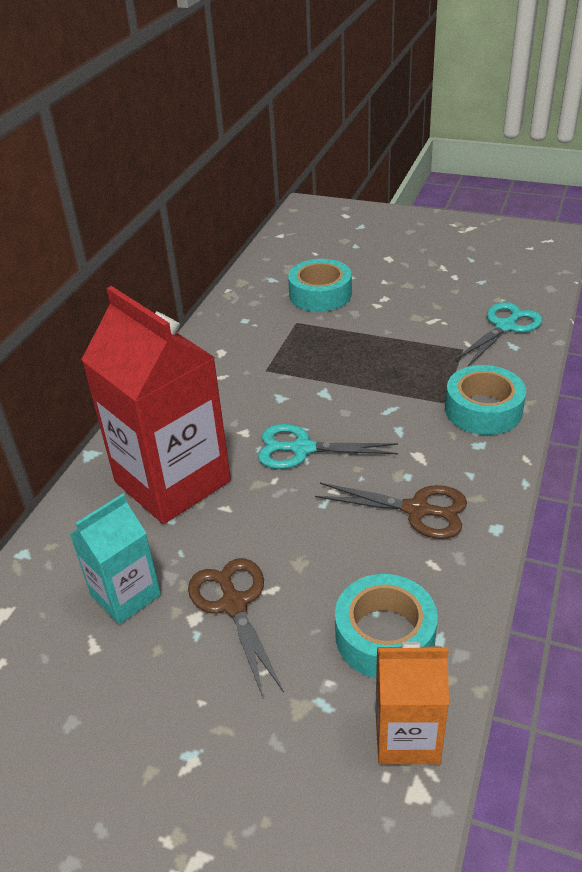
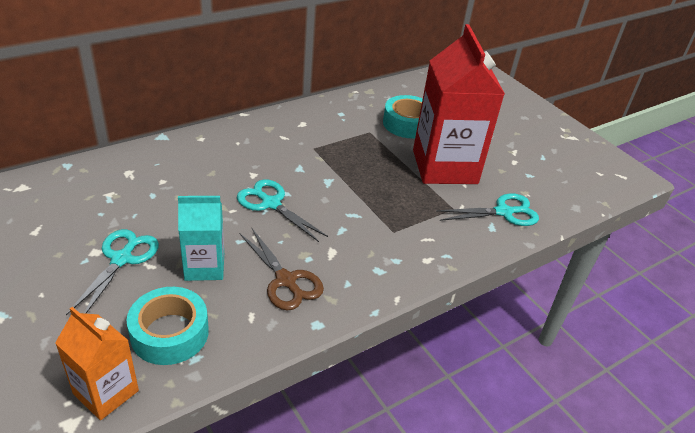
camera: 30 degrees right, 0 degrees up
turquoise carton [70,494,161,624] -> turquoise carton moved to [178,196,224,281]
red carton [81,286,231,524] -> red carton moved to [413,24,505,184]
brown scissors [188,558,284,697] -> turquoise scissors [66,229,159,315]
turquoise tape [445,365,526,435] -> none

